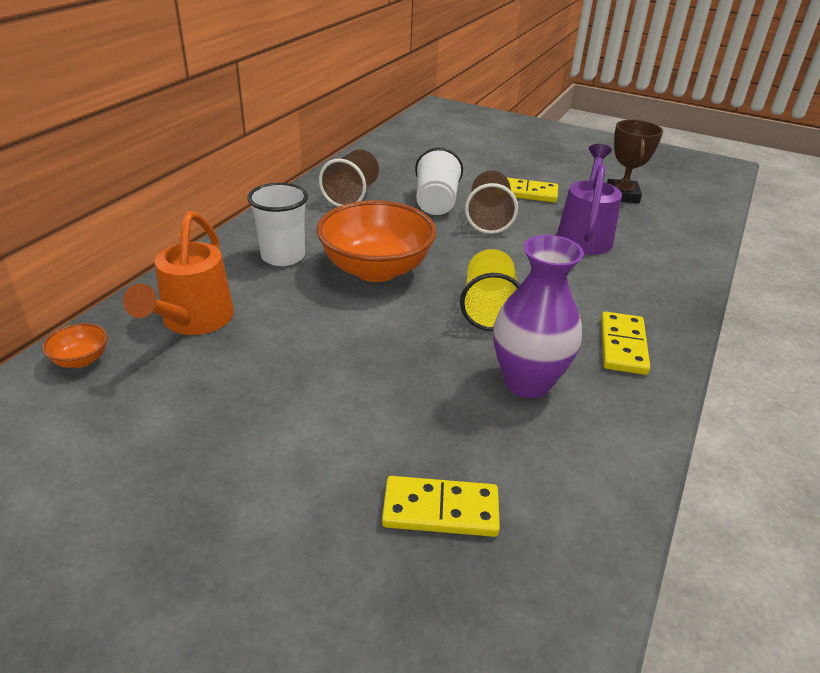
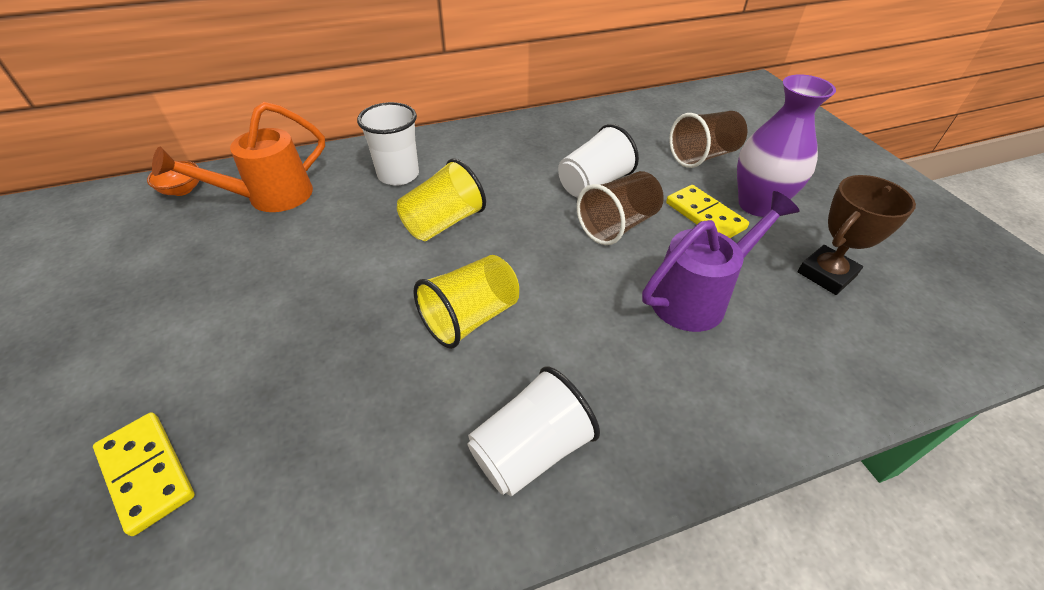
camera: 45 degrees right, 10 degrees up
orange bowl [317,200,436,282] -> yellow cup [397,159,486,241]
brown cup [319,149,379,207] -> brown cup moved to [669,111,747,168]
purple vase [493,235,584,398] -> purple vase moved to [737,75,836,217]
yellow domino [601,312,650,375] -> white cup [467,366,600,497]

